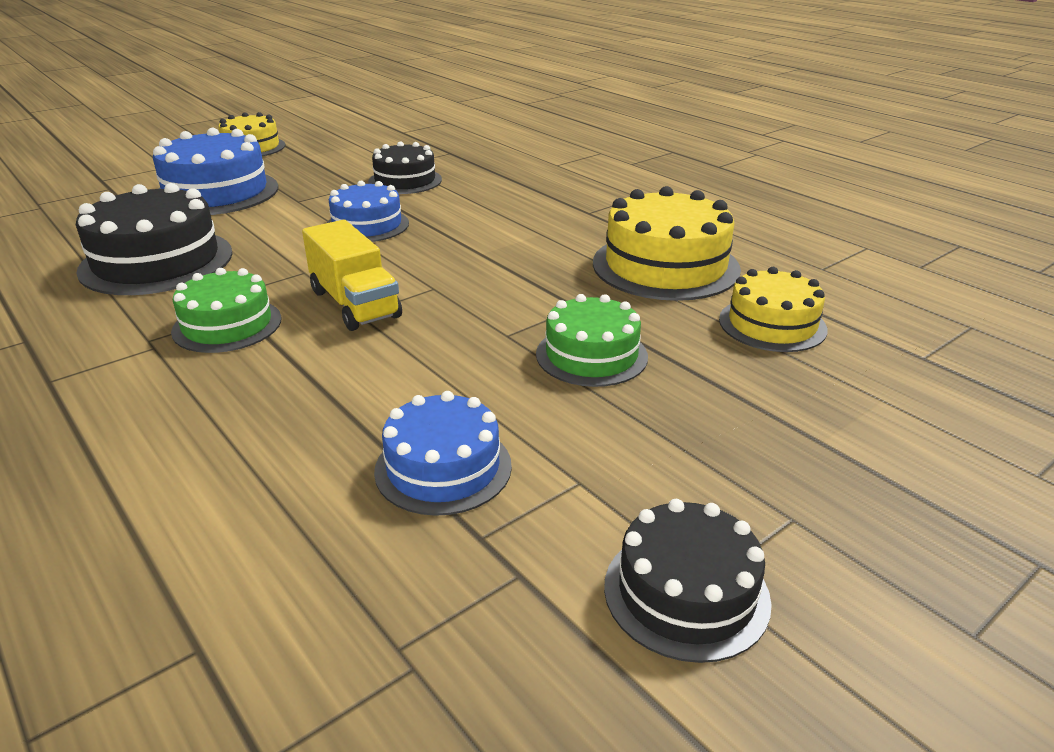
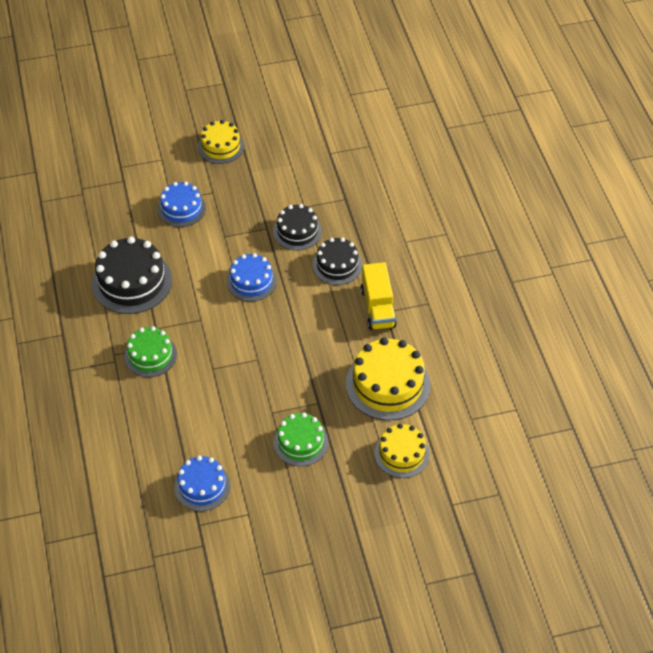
camera: 25 degrees right, 20 degrees up
blue cake [153,128,279,215] -> blue cake [158,182,206,227], size x0.63
yellow truck [302,220,402,331] -> yellow truck moved to [361,262,397,330]
black cake [604,499,771,663] -> black cake moved to [313,238,362,285]

